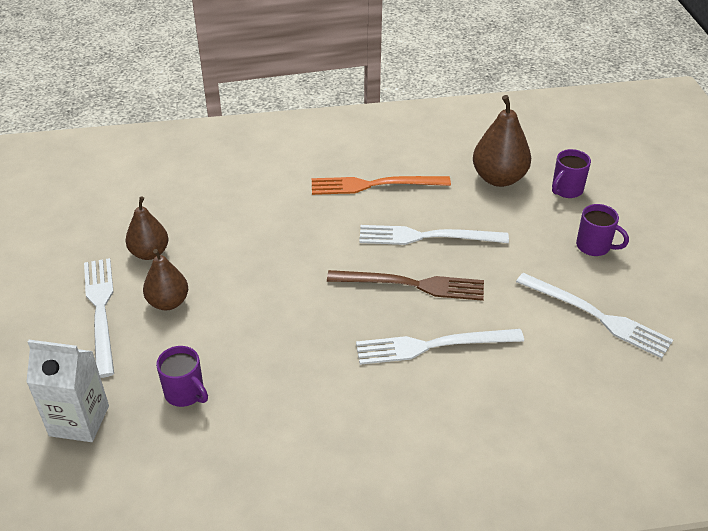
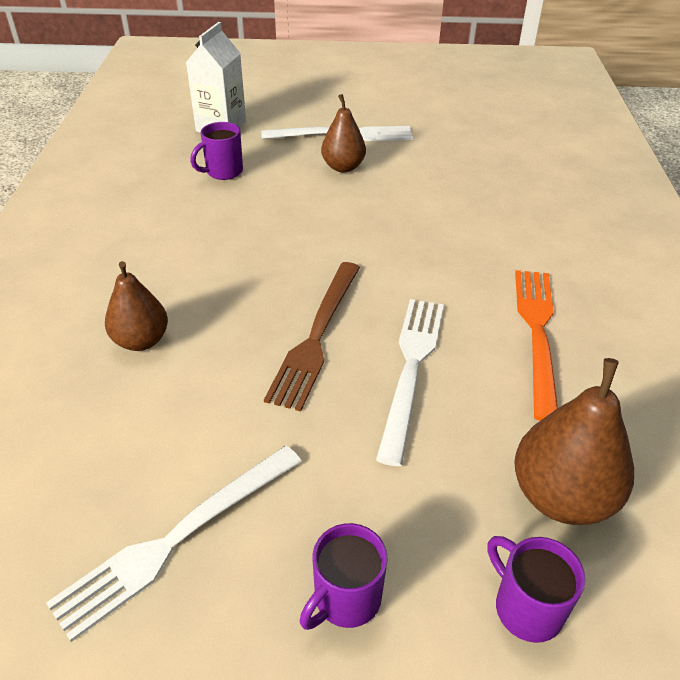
camera: 100 degrees right, 0 degrees up
brown pear [125,196,169,260] -> brown pear moved to [105,261,168,351]
white fork [356,329,524,365] -> none

